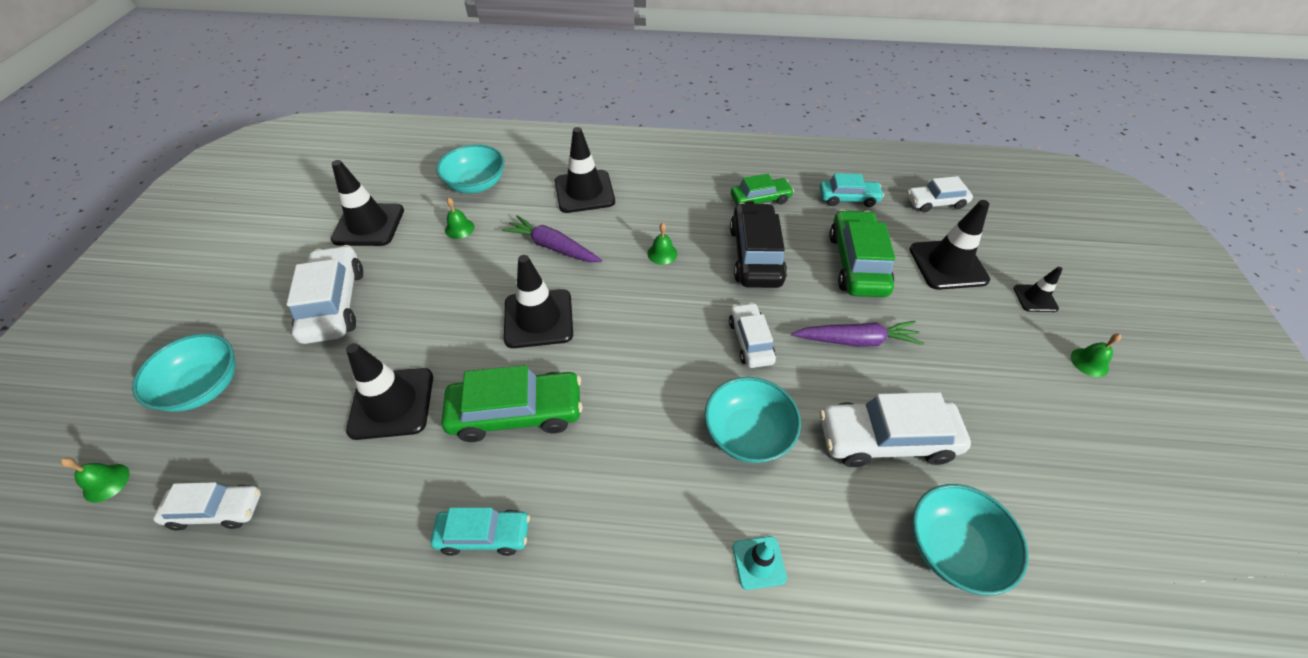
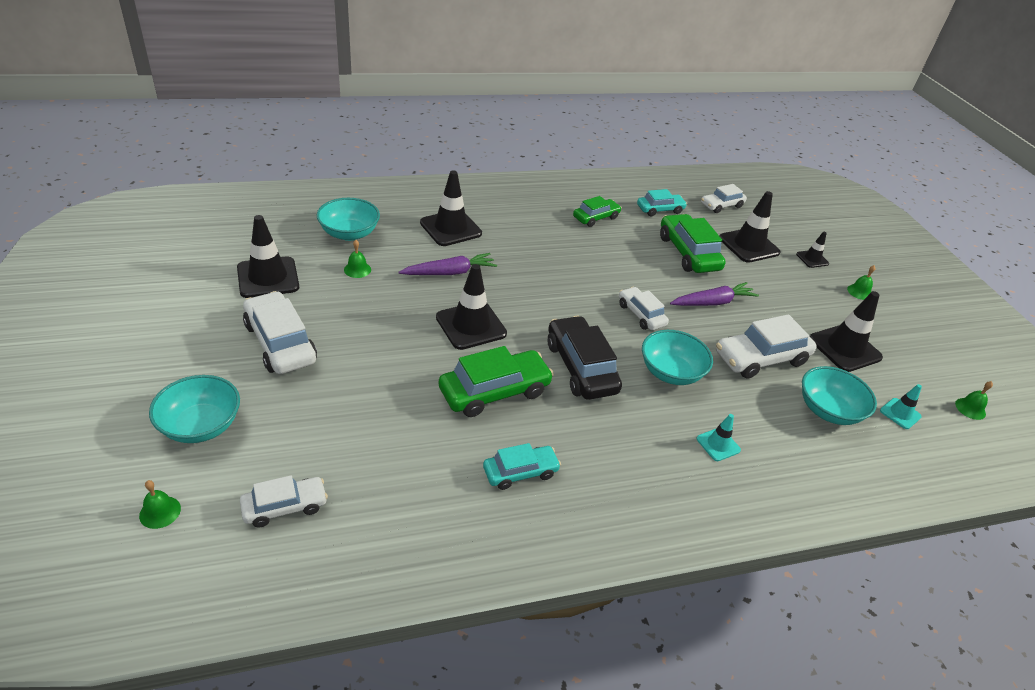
camera: 25 degrees left, 10 degrees down
black traffic cone [346,343,433,440] -> black traffic cone moved to [810,291,883,372]
purple carrot [502,215,602,262] -> purple carrot turned 150 degrees clockwise [398,253,497,275]
green bell [647,223,677,265] -> green bell moved to [955,381,993,420]
black car [730,203,787,288] -> black car moved to [548,316,622,400]
none -> turquoise traffic cone [880,384,922,429]

